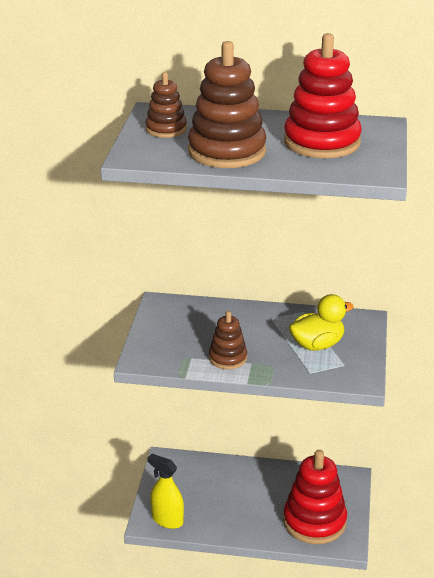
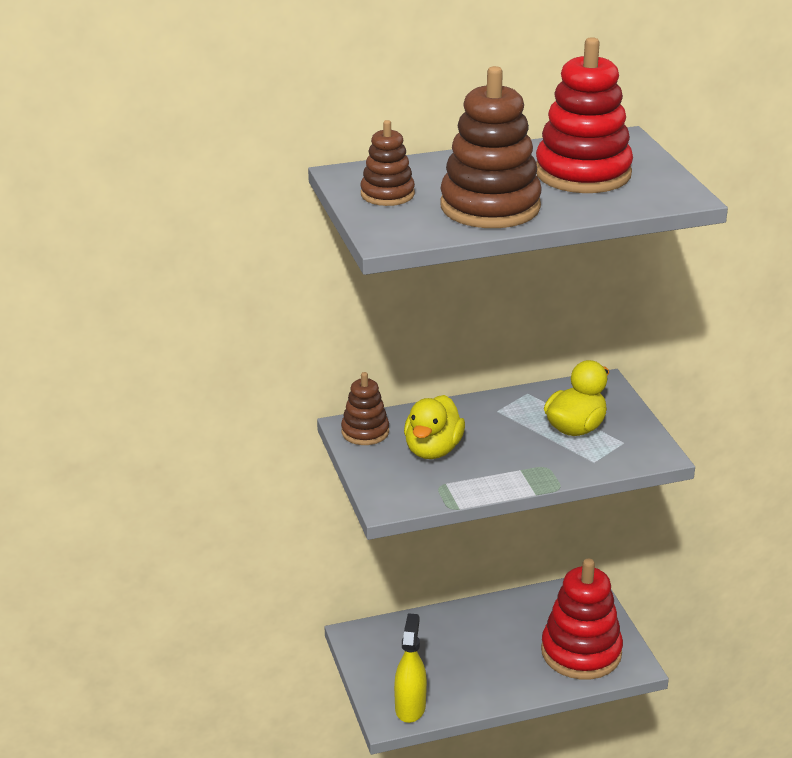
camera: 25 degrees left, 0 degrees up
yellow spray bottle [147,454,184,529] -> yellow spray bottle turned 90 degrees clockwise [394,613,427,723]
brown stacking toy [209,311,247,369] -> brown stacking toy moved to [341,372,389,445]
none -> yellow duck [404,395,465,459]

